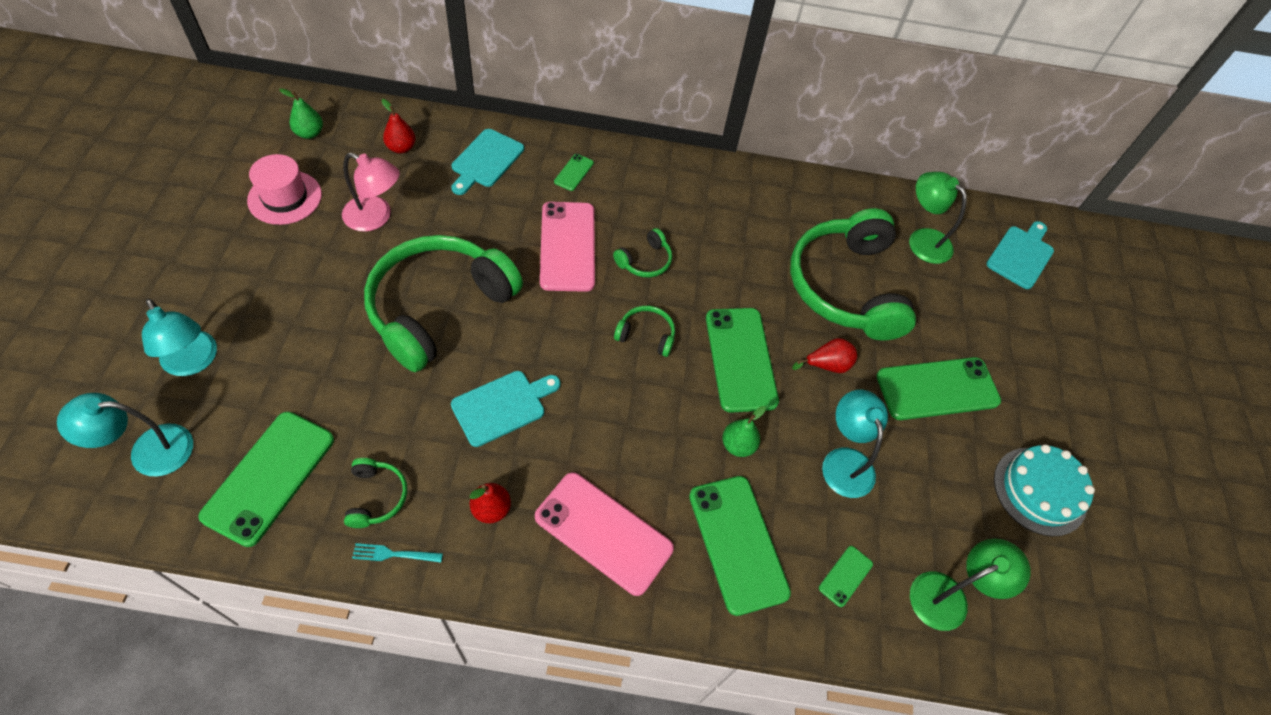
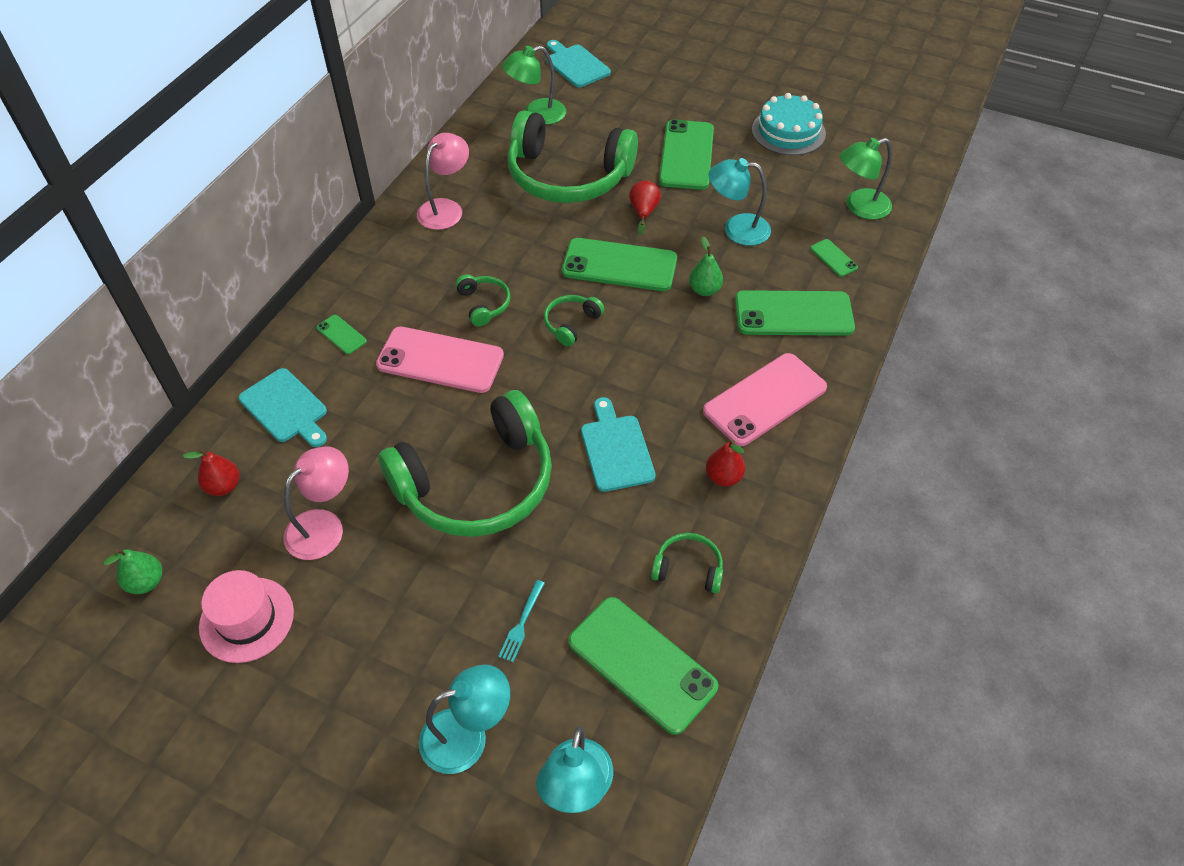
camera: 65 degrees left, 5 degrees down
turquoise fork [352,543,443,563] -> turquoise fork moved to [498,580,545,662]
green headphones [364,235,523,372] -> green headphones turned 90 degrees counterclockwise [378,390,552,537]
green lamp [910,539,1031,631] -> green lamp turned 105 degrees counterclockwise [840,138,892,219]
none -> pink lamp [417,133,469,230]

